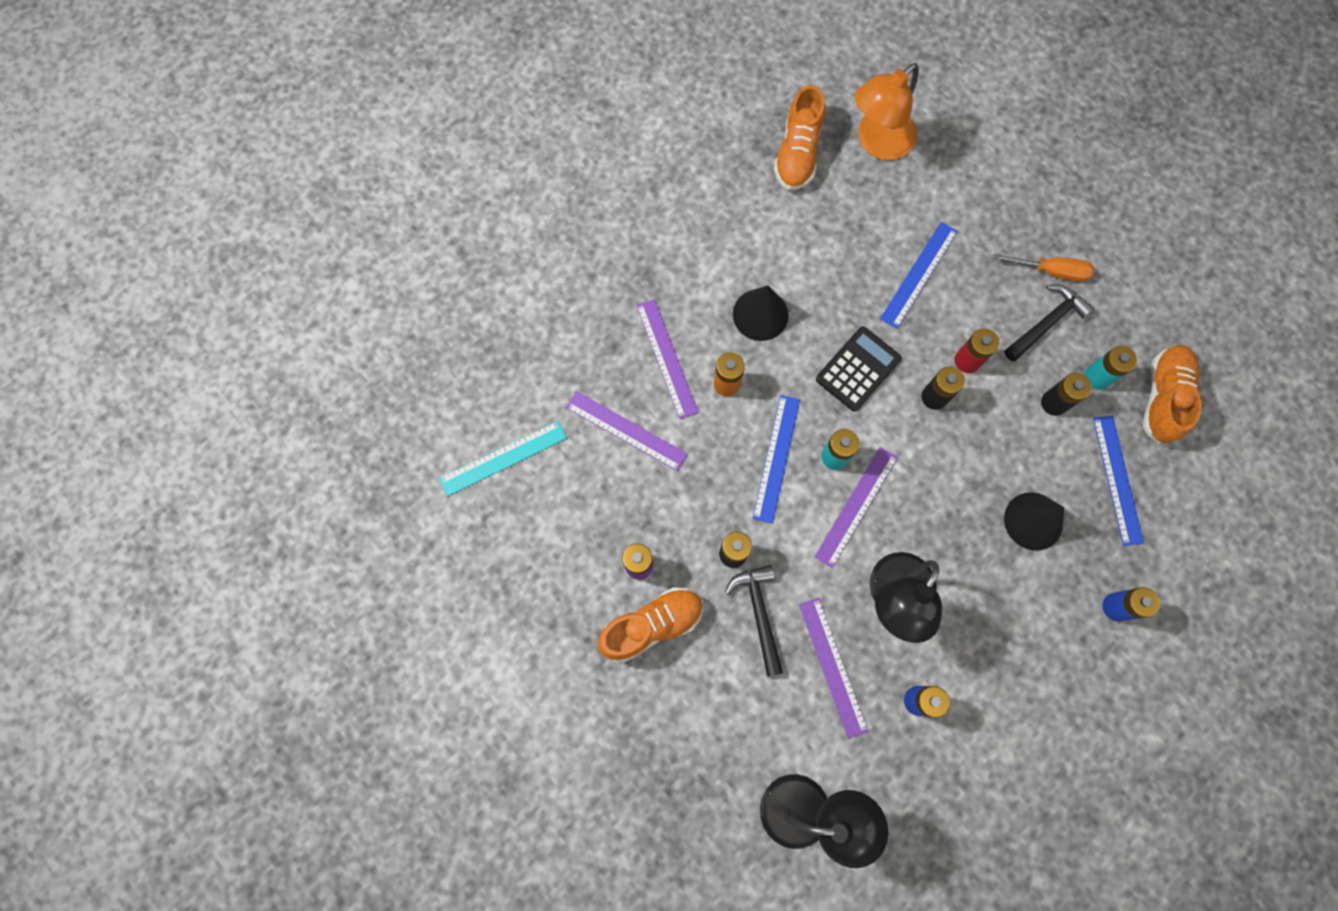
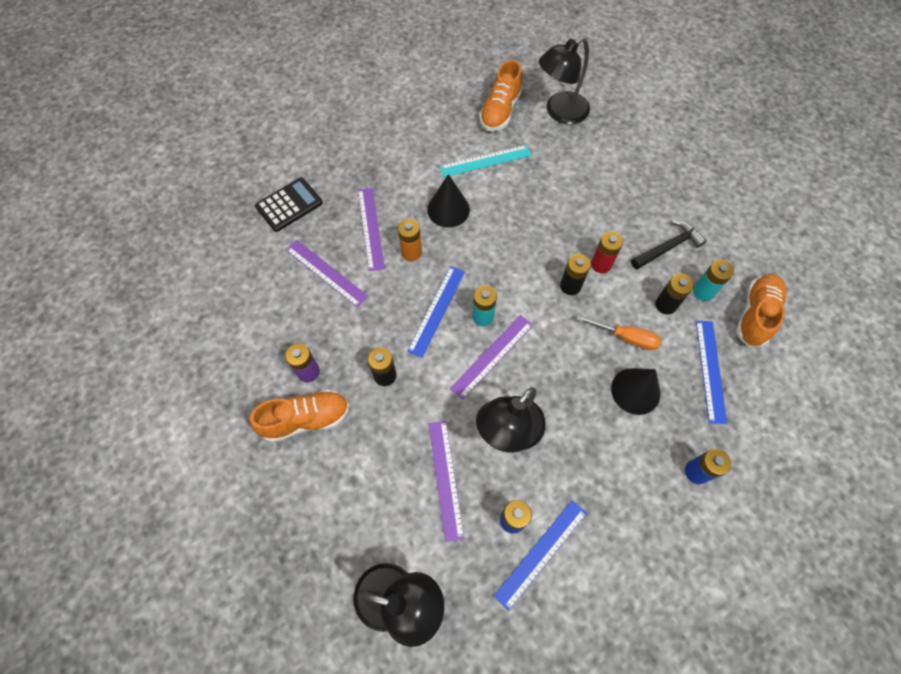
camera: 10 degrees right, 10 degrees down
turquoise ruler [439,421,567,496] -> turquoise ruler moved to [440,145,532,177]
black hammer [725,565,783,677] -> none
black calculator [816,326,902,412] -> black calculator moved to [255,177,323,232]
orange lamp [855,63,919,160] -> black lamp [539,37,590,124]
blue ruler [880,222,958,329] -> blue ruler moved to [494,500,587,611]
orange screwdriver [993,254,1094,282] -> orange screwdriver moved to [576,315,661,350]

